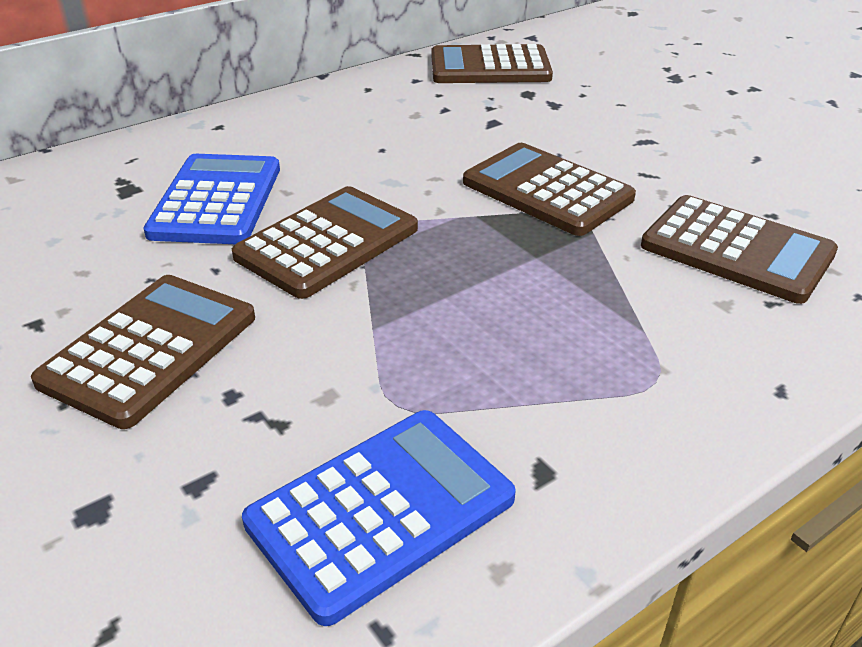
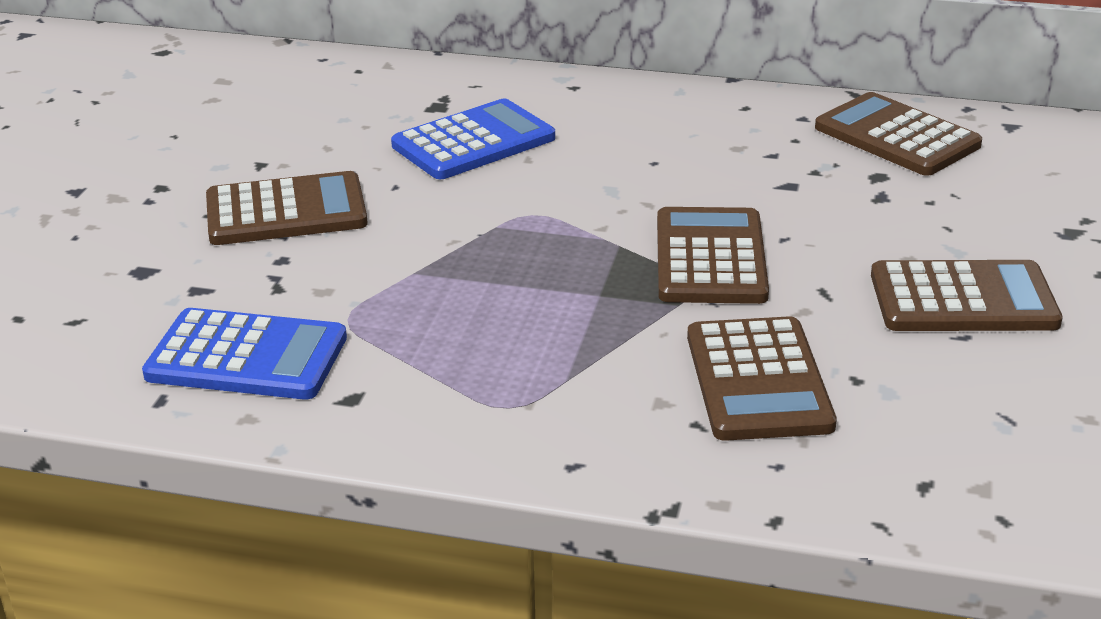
camera: 50 degrees right, 5 degrees down
brown calculator [232,186,418,299] -> brown calculator moved to [871,260,1063,331]

